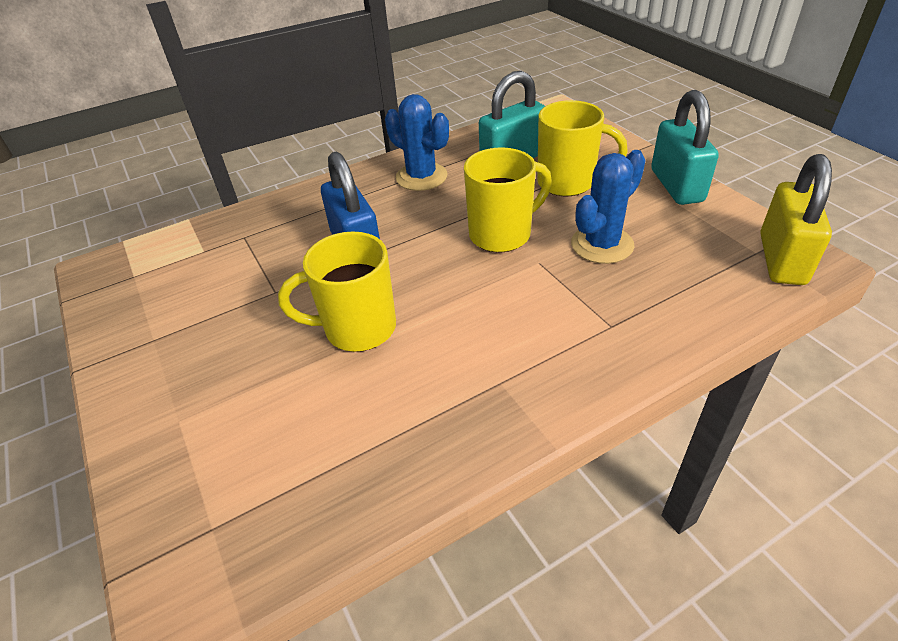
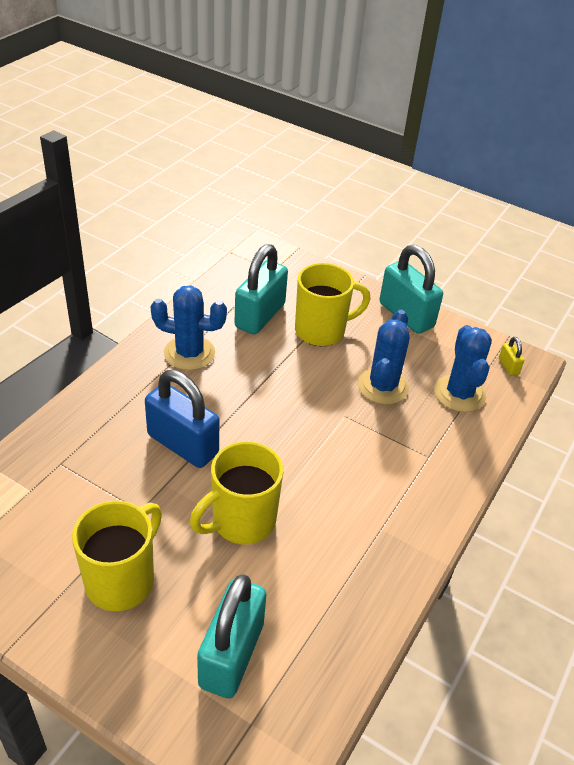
camera: 35 degrees left, 0 degrees up
yellow mug [464,147,552,253] -> yellow mug moved to [72,501,162,611]
yellow padlock [761,154,832,285] -> yellow padlock [499,337,524,376], size x0.43
none -> turquoise padlock [197,575,267,698]
none -> blue cactus [434,325,492,412]

